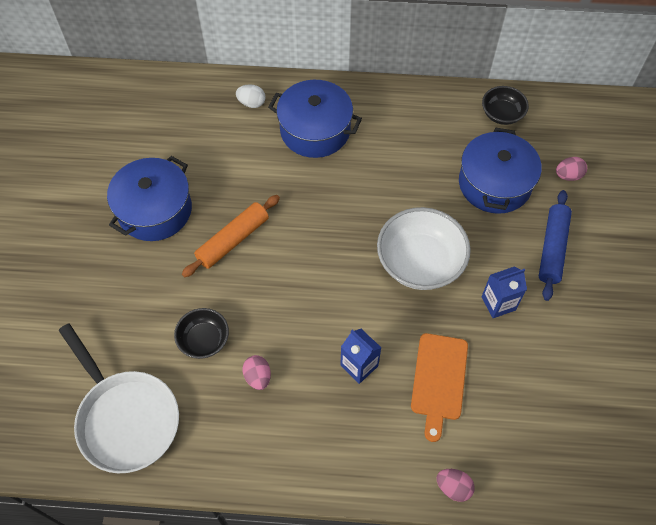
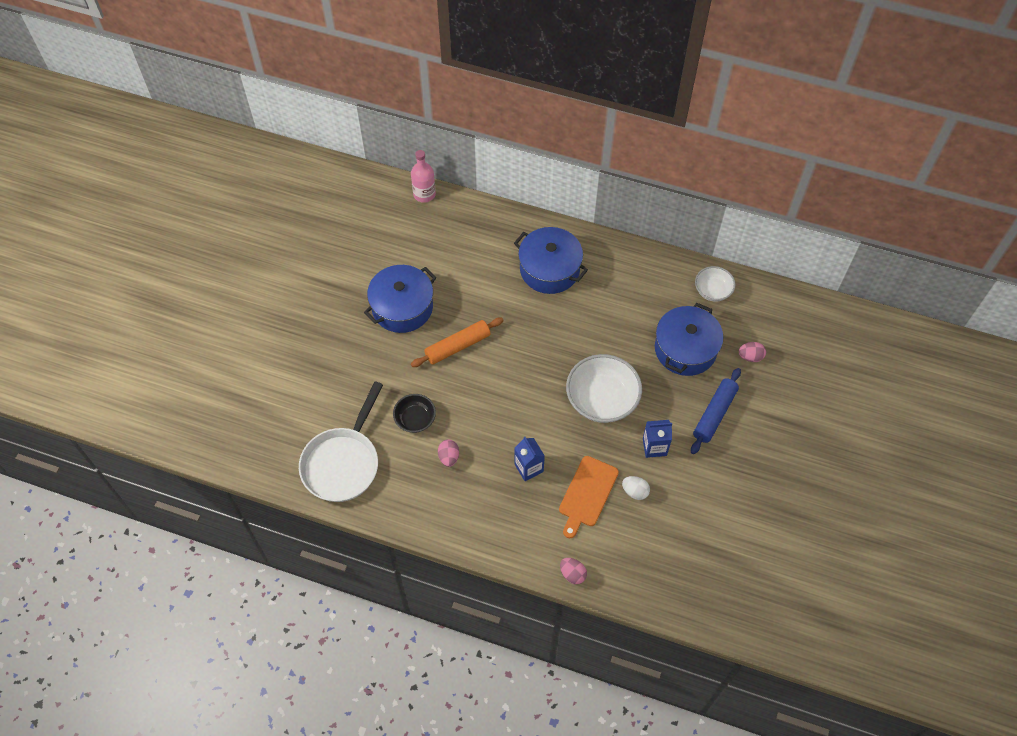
camera: 15 degrees right, 0 degrees up
white pan [59,323,179,473] -> white pan turned 45 degrees clockwise [299,381,383,502]
white egg [236,84,266,108] -> white egg moved to [622,476,650,500]
black bowl [482,86,529,125] -> white bowl [695,266,736,302]
none -> pink bottle [411,150,436,203]

